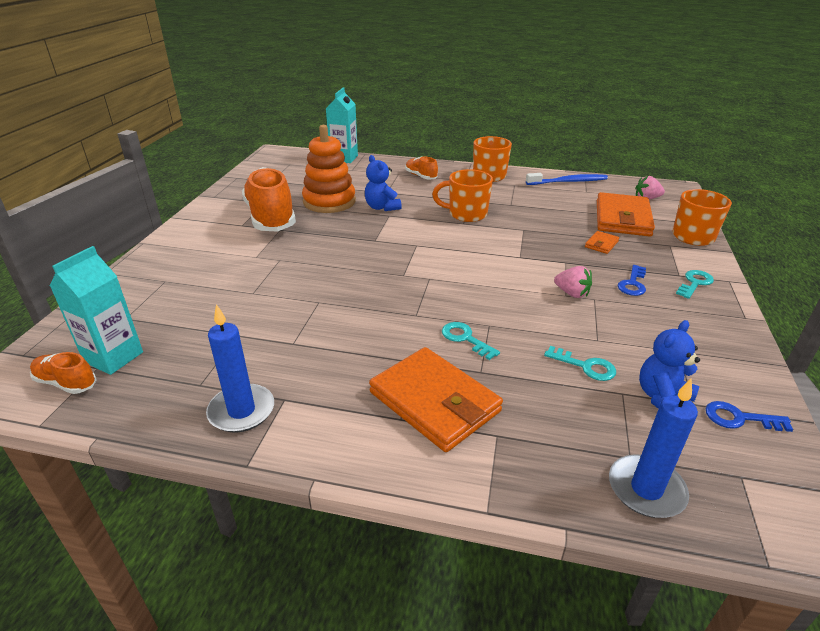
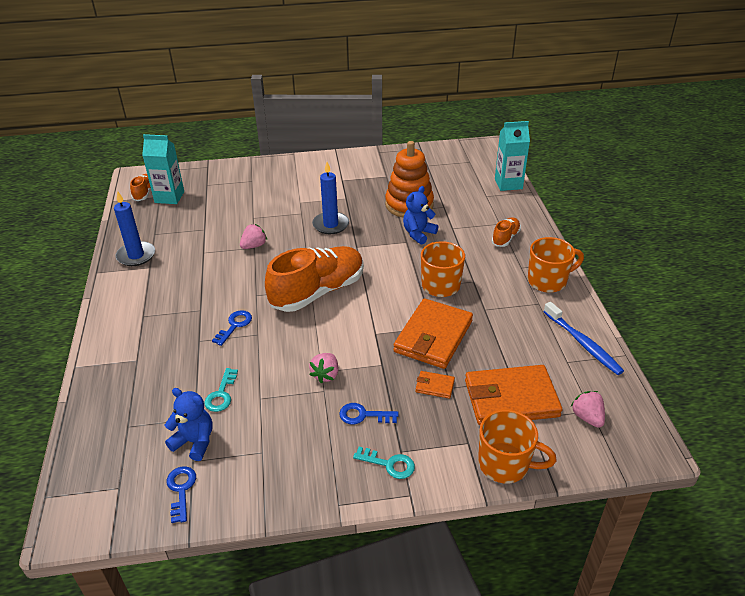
camera: 70 degrees right, 5 degrees up
orange shoe [242,167,296,232] -> orange shoe moved to [265,246,364,312]
orange wallet [369,347,503,452] -> orange wallet moved to [393,298,473,369]
turquoise key [442,322,500,360] -> blue key [212,310,252,346]
blue candle [609,379,698,518] -> blue candle moved to [312,162,349,234]
none -> pink strawberry [240,224,267,249]

